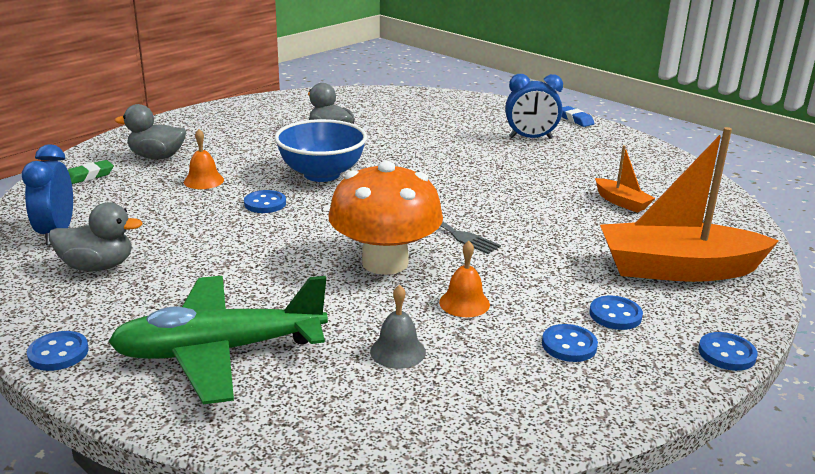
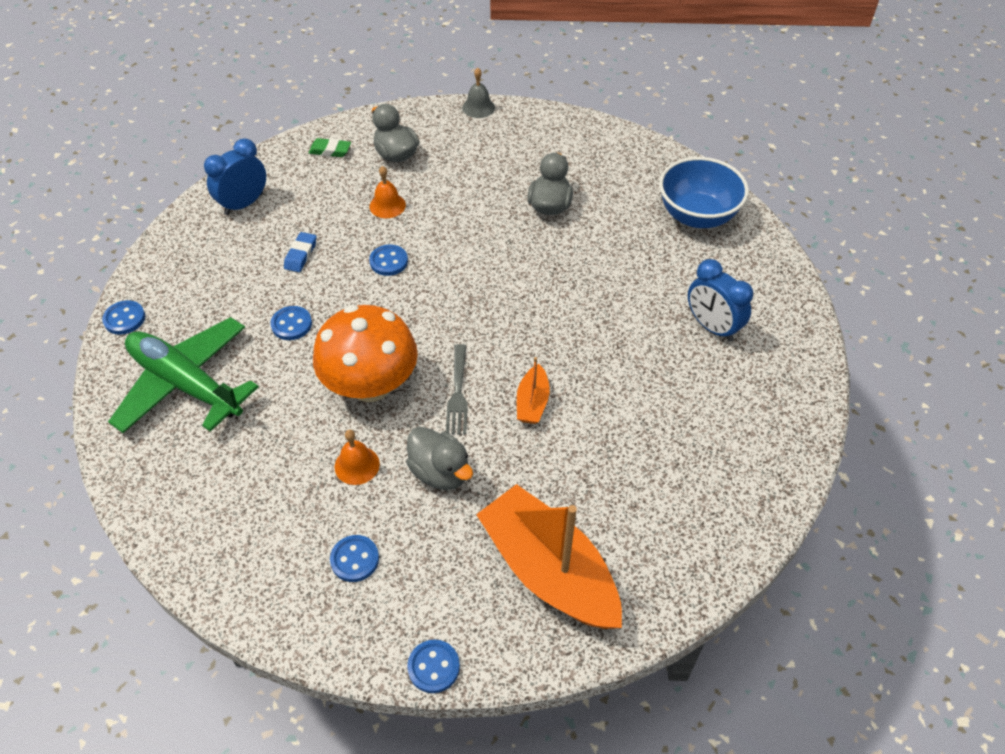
camera: 50 degrees right, 25 degrees up
grey duck [49,202,143,271] -> grey duck moved to [406,427,473,490]
blue bowl [274,119,367,182] -> blue bowl moved to [659,157,749,228]
grey bell [370,285,426,369] -> grey bell moved to [462,68,495,118]
blue eraser [562,106,595,127] -> blue eraser moved to [284,232,316,272]
blue button [589,296,643,330] -> blue button moved to [270,306,312,340]
orange boat [595,145,655,213] -> orange boat moved to [517,357,550,424]

